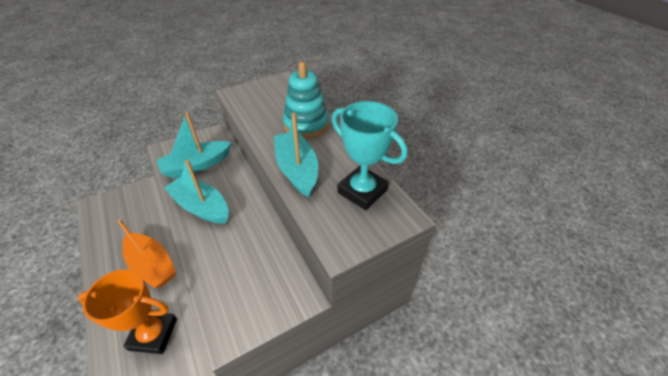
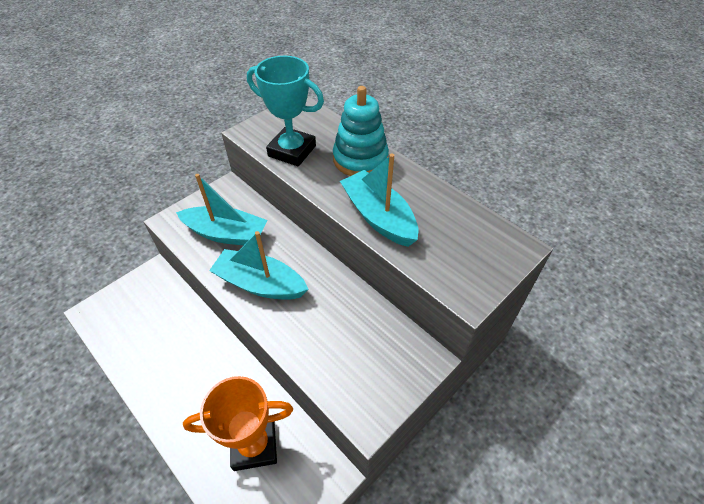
camera: 15 degrees left, 5 degrees up
orange boat [117,219,177,288] -> none
turquoise boat [156,112,231,178] -> turquoise boat turned 120 degrees counterclockwise [176,174,267,245]
turquoise trophy [332,101,408,210] -> turquoise trophy moved to [247,56,324,166]

